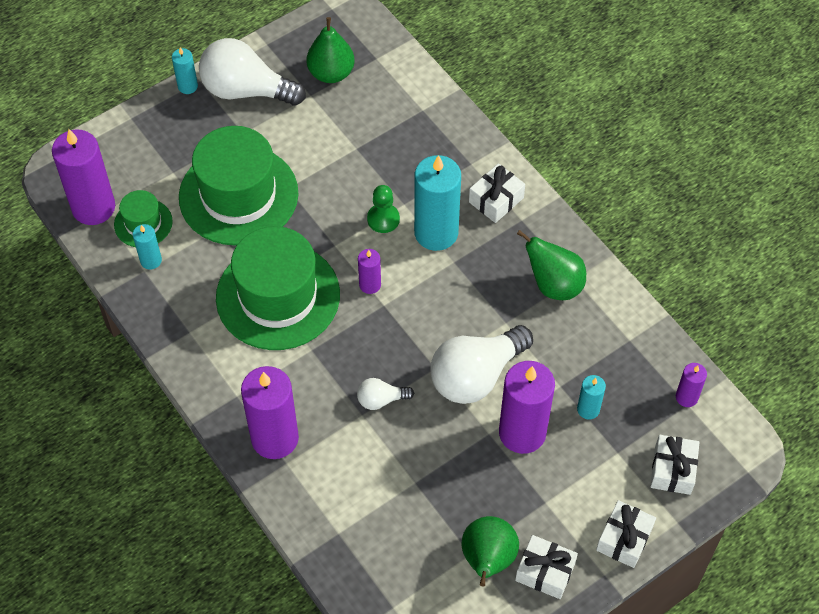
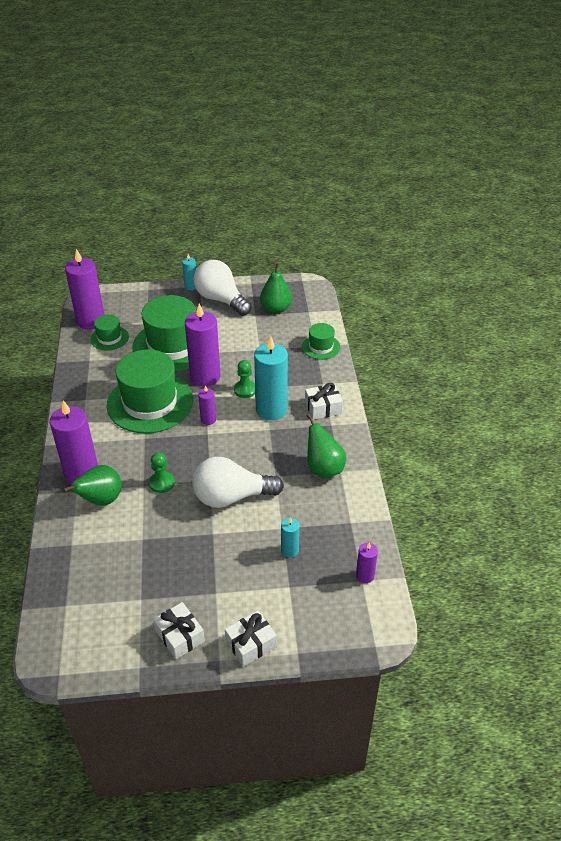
camera: 30 degrees right, 15 degrees down
turquoise candle [133,224,162,270] -> none
white light bulb [357,378,414,410] -> green pawn [149,452,175,493]
green pear [462,516,519,587] -> green pear moved to [63,465,122,506]
purple candle [499,361,555,454] -> purple candle moved to [185,304,221,387]
white gift [650,435,700,495] -> none
none -> green hat [302,323,340,360]

